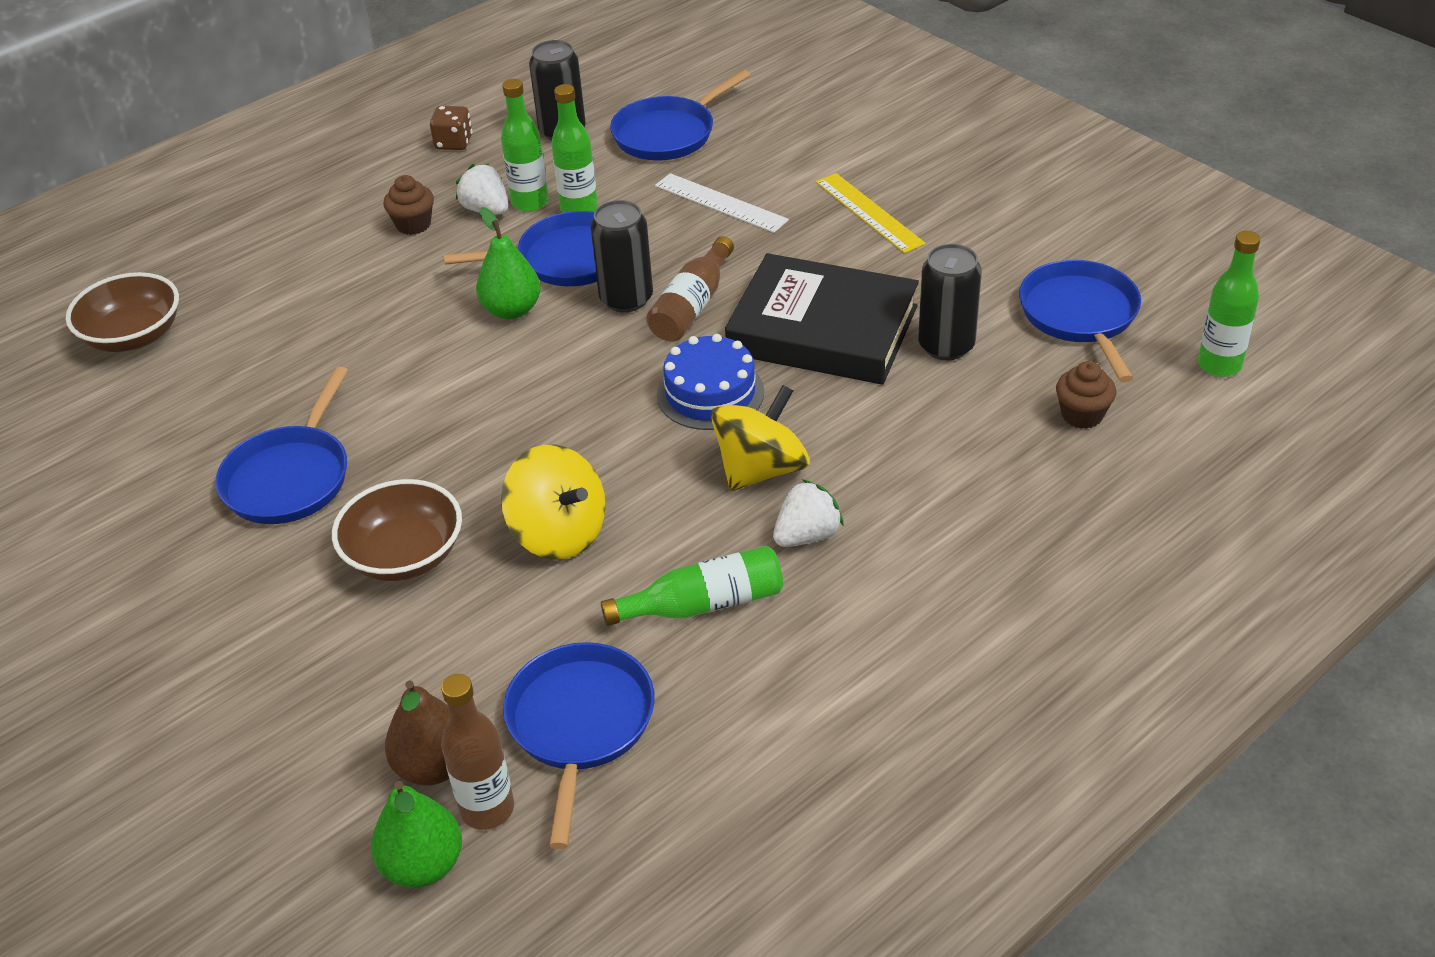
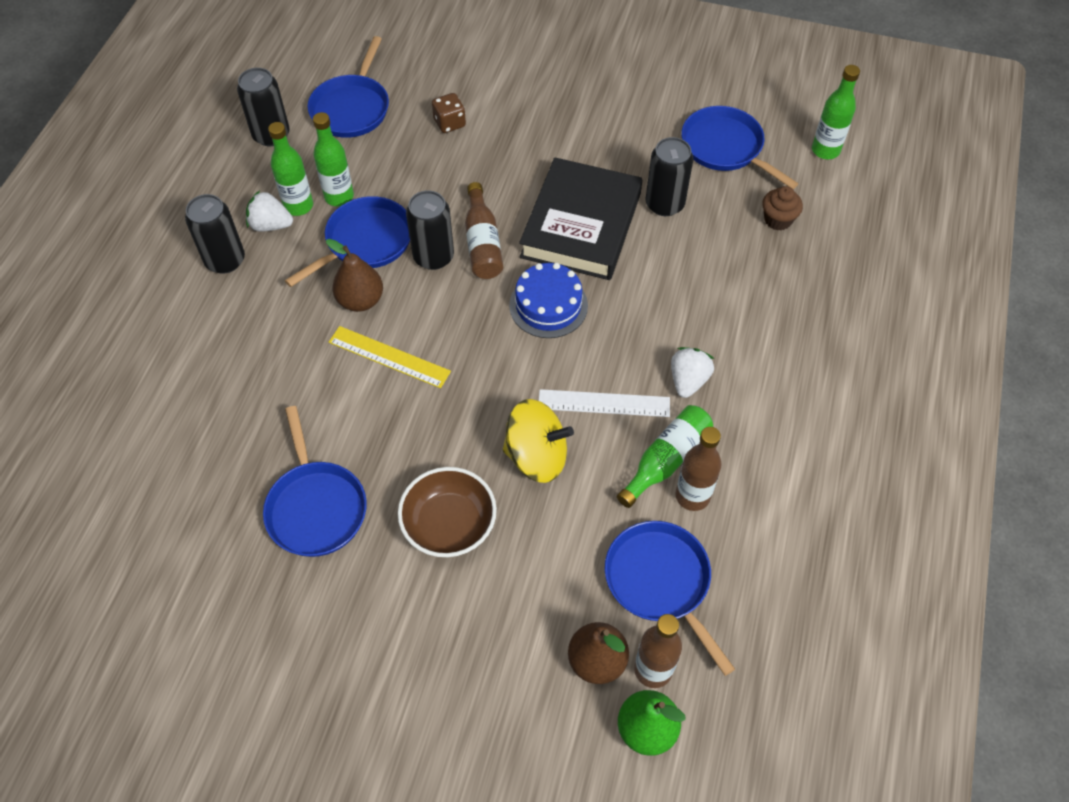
camera: 35 degrees left, 15 degrees up
brown bowl [66,272,179,352] -> none
brown cupcake [383,175,434,235] -> black can [185,194,245,274]
brown dice [430,106,472,150] -> brown dice moved to [432,93,466,133]
green pear [476,207,541,319] -> brown pear [326,239,383,312]
white ruler [655,173,789,233] -> white ruler moved to [539,389,670,417]
yellow spinning top [711,385,810,491] -> none
black book [725,253,919,385] -> black book turned 60 degrees counterclockwise [519,157,642,280]
yellow ruler [816,173,926,253] -> yellow ruler moved to [329,326,451,388]
none -> brown bottle [675,427,722,511]

